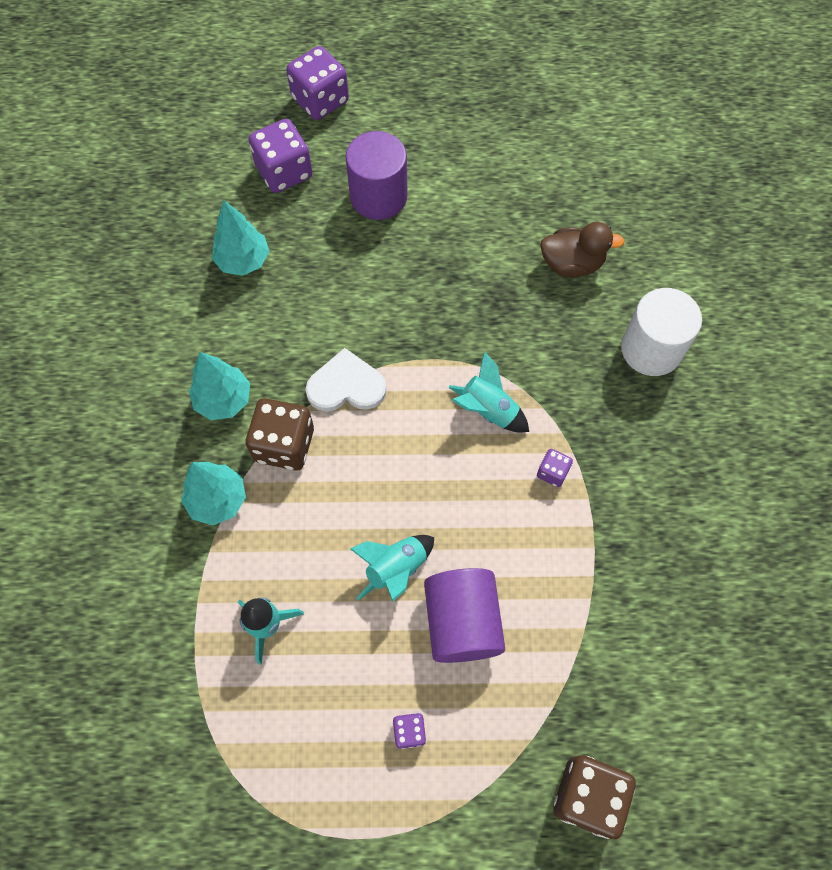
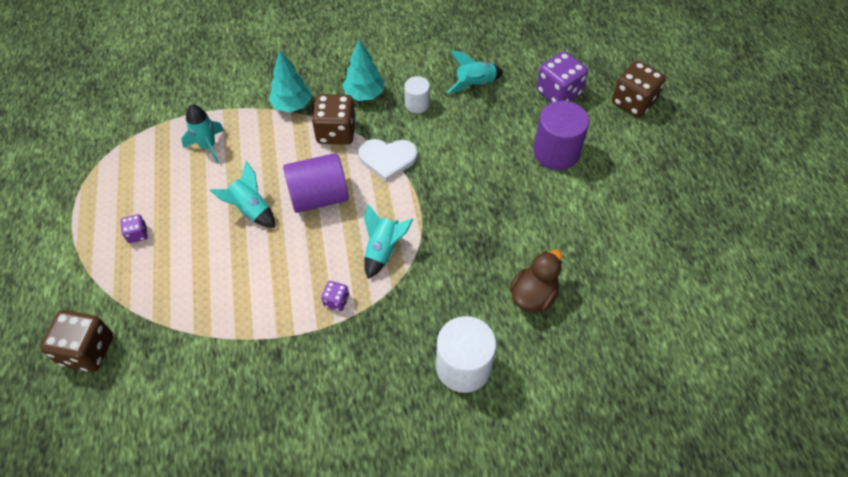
camera: 80 degrees right, 10 degrees down
turquoise tree [212,200,269,276] -> turquoise rocket [448,50,503,93]
purple dice [286,46,349,120] -> brown dice [612,61,666,117]
white heart [306,348,386,412] -> white heart turned 105 degrees clockwise [358,139,417,182]
purple cylinder [424,568,505,663] -> purple cylinder moved to [283,153,349,213]
brown duck [540,222,625,277] -> brown duck turned 135 degrees counterclockwise [509,249,562,312]
none -> white cylinder [404,76,430,113]

